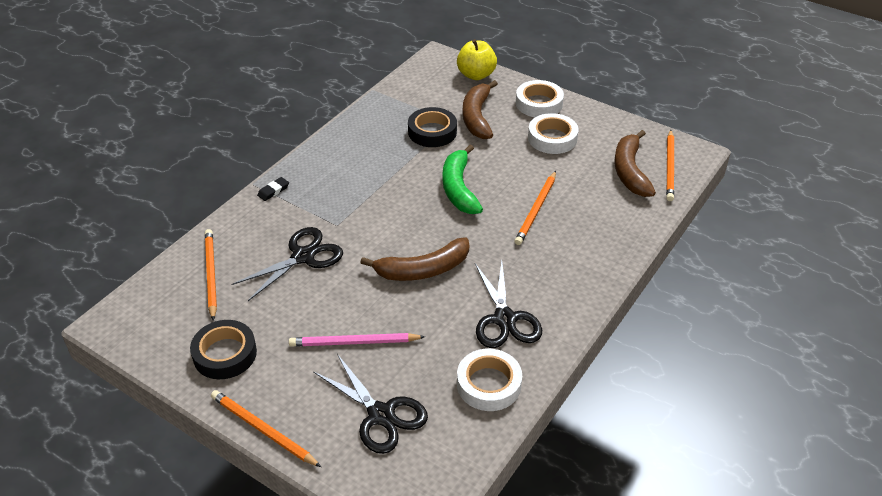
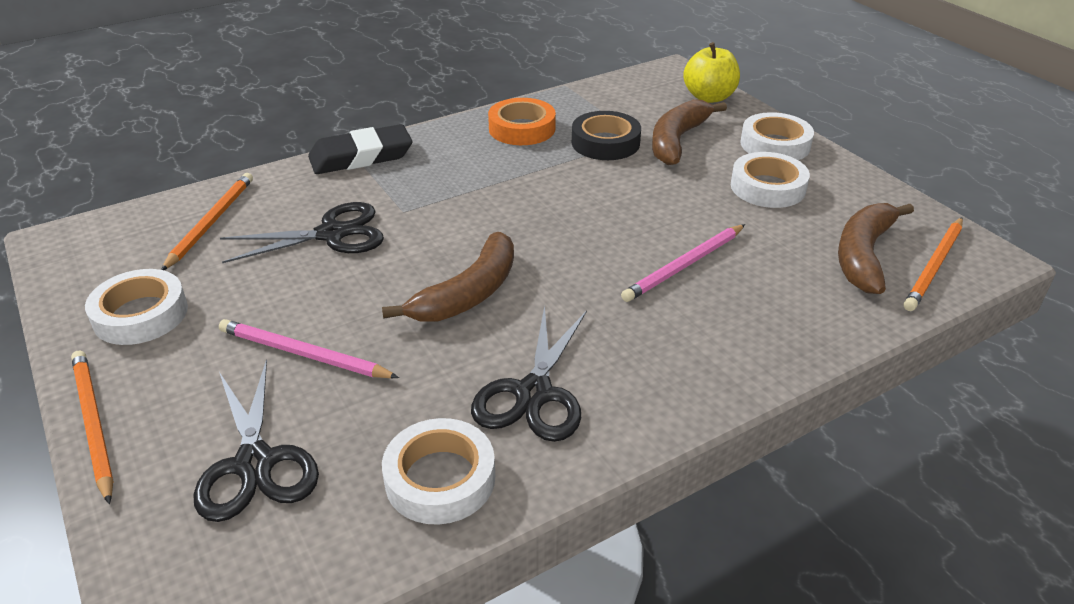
camera: 25 degrees right, 5 degrees down
black tape [190,320,257,379] -> white tape [85,269,188,345]
black eraser [257,177,289,201] -> black eraser [308,124,412,174], size x2.34
brown banana [360,237,469,281] -> brown banana turned 60 degrees counterclockwise [382,232,514,322]
green banana [443,144,483,214] -> none
orange pencil [514,171,556,245] -> pink pencil [621,224,745,302]
none -> orange tape [488,98,556,145]

